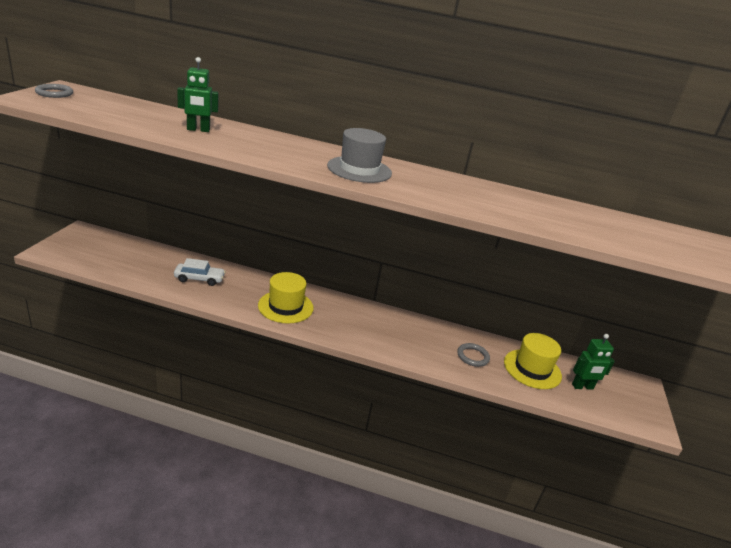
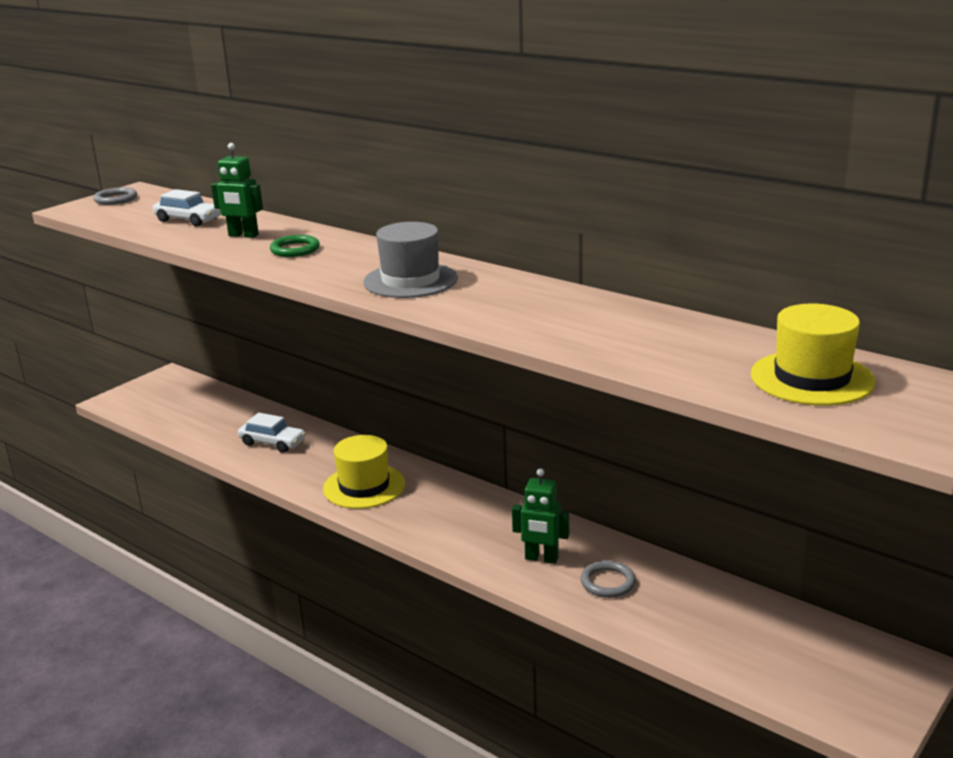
camera: 30 degrees right, 5 degrees down
yellow hat [504,333,562,389] -> yellow hat moved to [751,304,875,406]
green robot [572,334,615,389] -> green robot moved to [512,469,569,564]
none -> white car [153,189,221,226]
none -> green ring [270,235,320,257]

